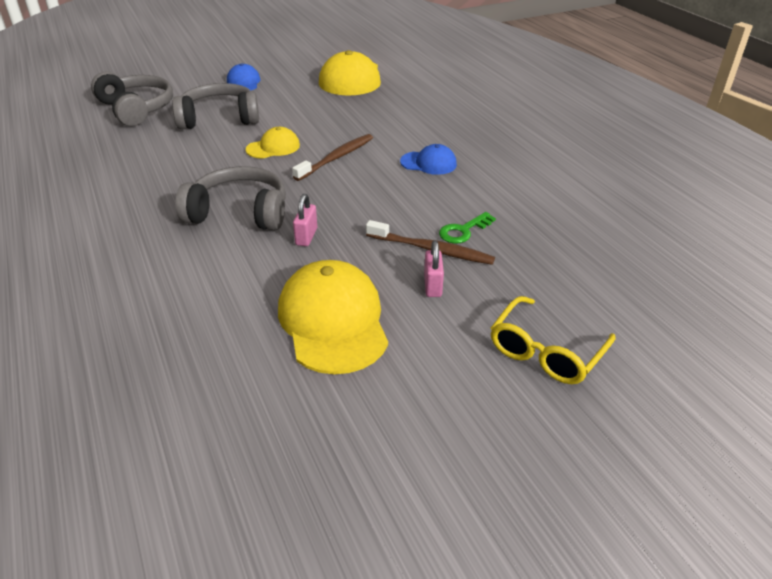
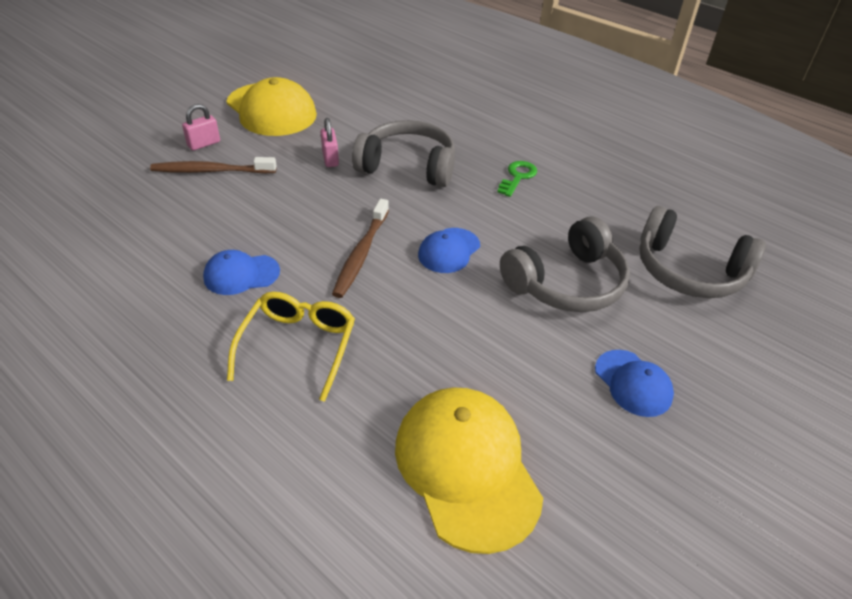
camera: 155 degrees right, 5 degrees up
grey headphones [175,166,286,230] -> grey headphones turned 150 degrees counterclockwise [352,120,455,187]
yellow cap [246,127,300,159] -> blue cap [418,228,480,273]
pink padlock [424,240,444,297] -> pink padlock turned 75 degrees clockwise [182,104,220,150]
green key [439,212,496,244] -> green key moved to [497,161,537,197]
yellow glasses [491,296,616,384] -> yellow glasses moved to [227,292,355,402]

